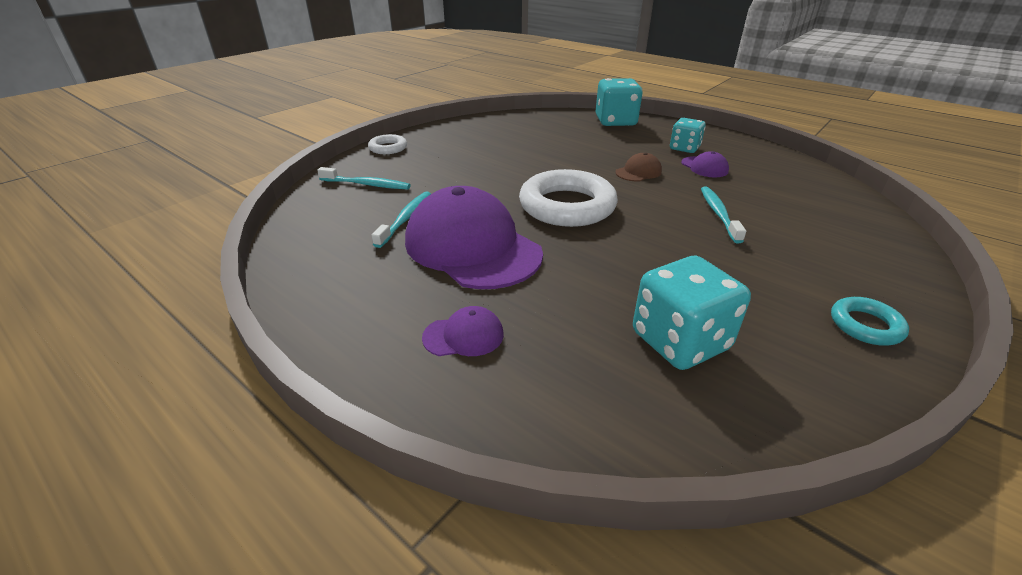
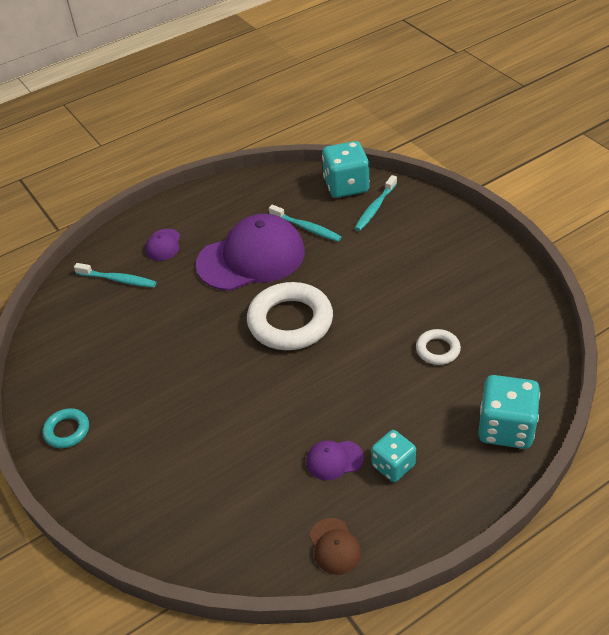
camera: 110 degrees right, 10 degrees up
white ring [368,134,407,154] -> white ring moved to [416,329,461,365]
brown cap [615,153,662,181] -> brown cap moved to [309,518,361,575]
turquoise dice [633,256,751,370] -> turquoise dice moved to [322,141,370,198]
turquoise toothbrush [701,187,746,243] -> turquoise toothbrush moved to [74,263,156,287]

